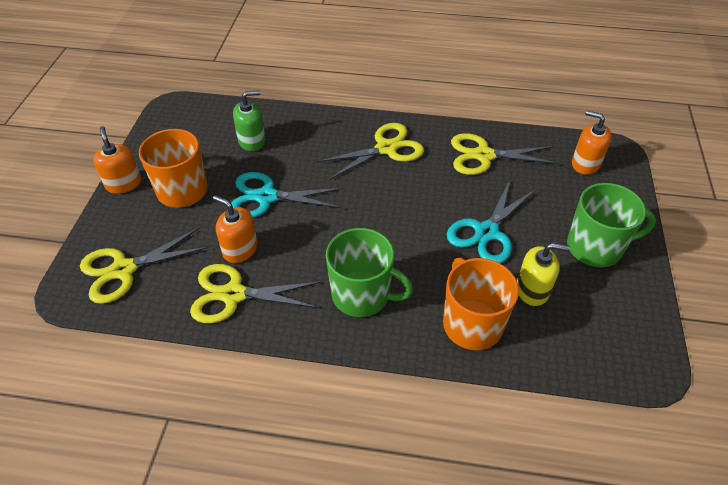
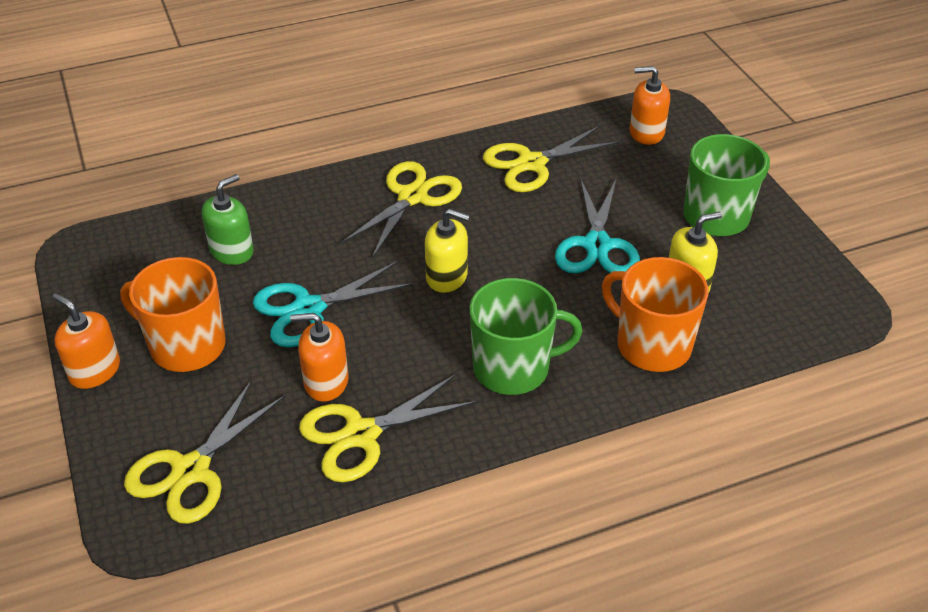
camera: 30 degrees left, 5 degrees down
none -> yellow soap dispenser [425,209,470,293]

